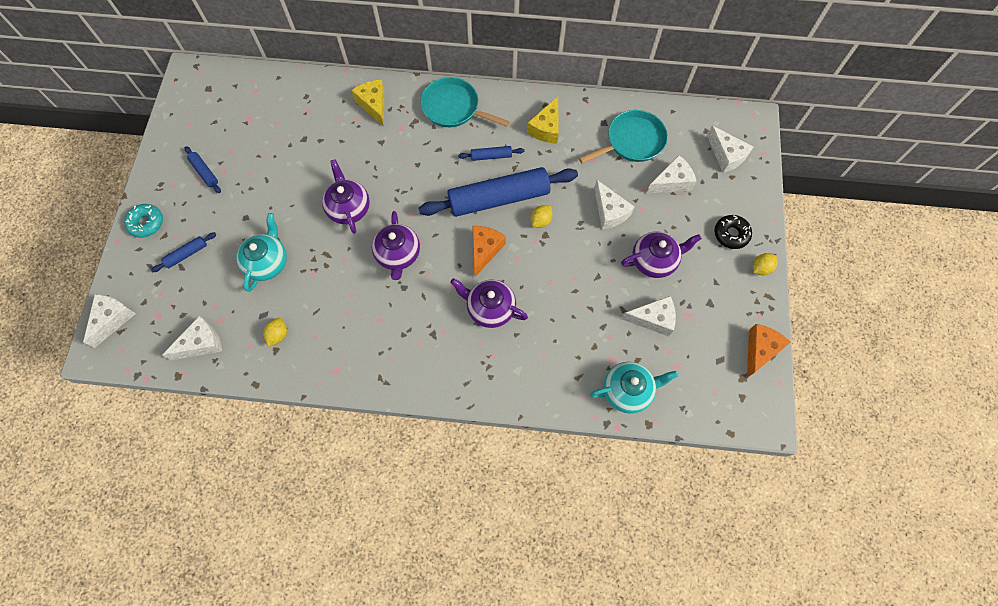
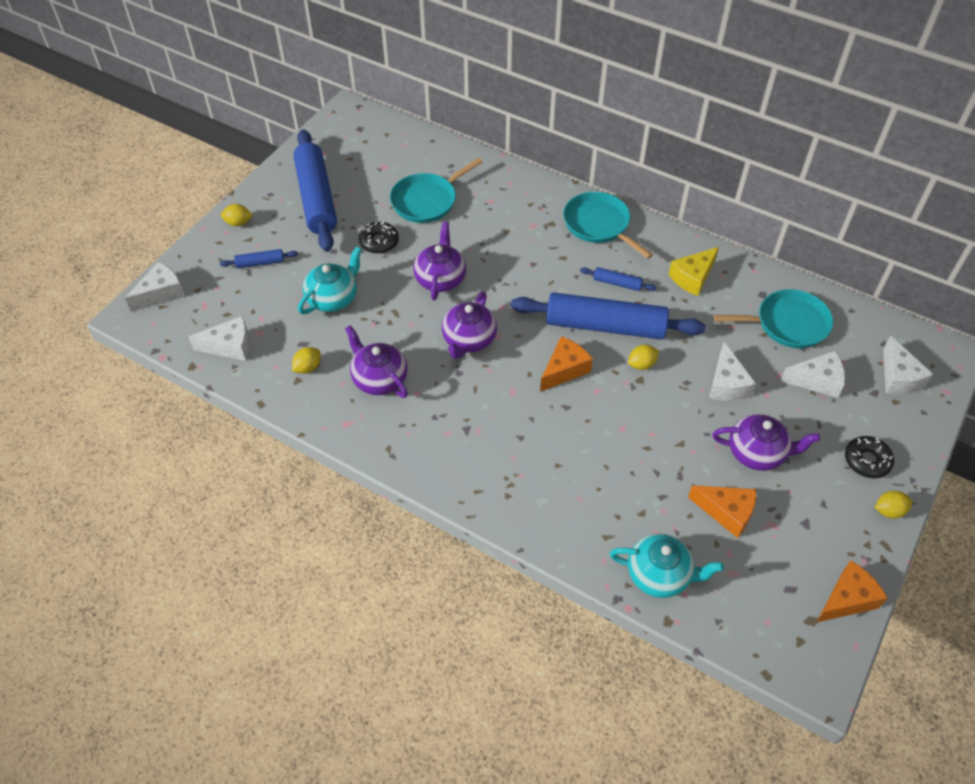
camera: 25 degrees right, 15 degrees down
turquoise donut [124,204,163,238] -> yellow lemon [221,204,253,226]
blue rolling pin [185,146,221,193] -> blue rolling pin [293,130,337,252], size x2.38
yellow cheese [351,79,384,126] -> none
purple teapot [450,278,528,328] -> purple teapot moved to [345,325,408,398]
white cheese [622,296,676,336] -> orange cheese [688,485,756,538]
none -> black donut [359,222,399,254]
none -> turquoise pan [390,158,483,223]

